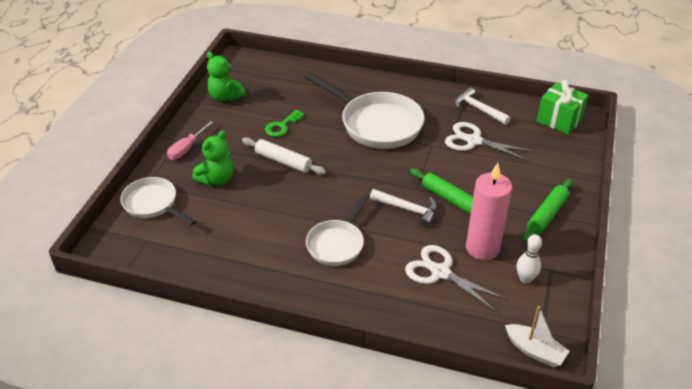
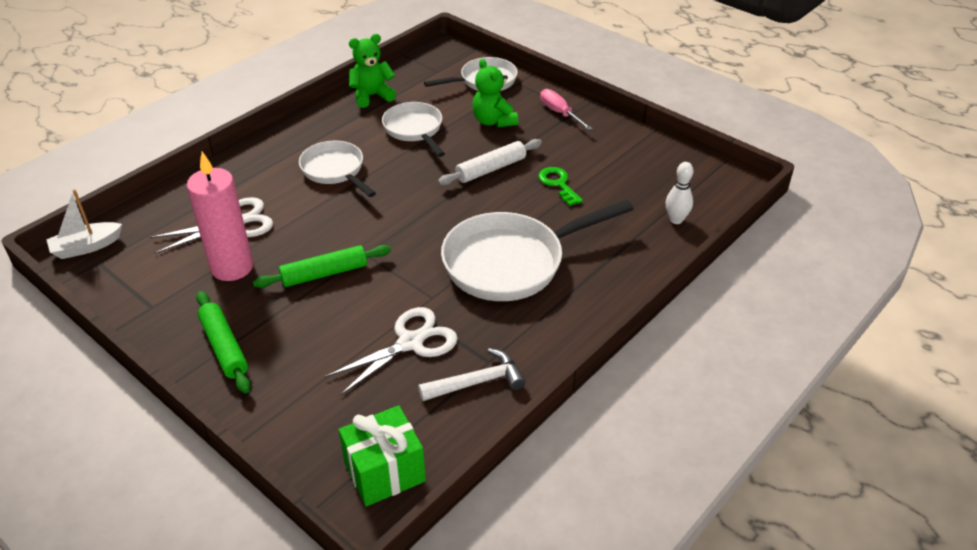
camera: 115 degrees right, 0 degrees up
green teddy bear [207,52,246,101] -> green teddy bear moved to [349,34,396,108]
white hammer [370,189,437,227] -> none
white bowling pin [517,234,542,284] -> white bowling pin moved to [666,162,693,224]
none -> white pan [382,102,445,157]

